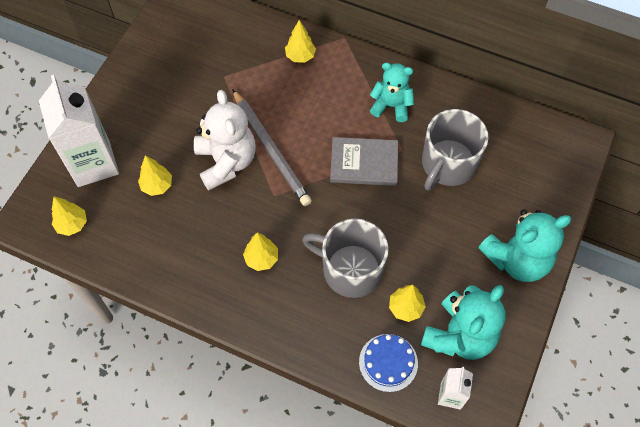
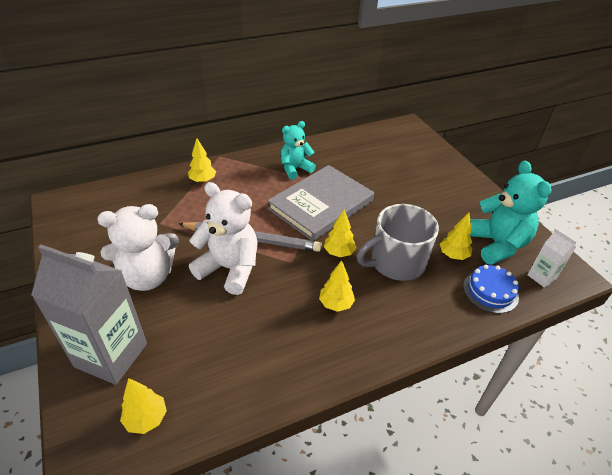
camera: 50 degrees left, 20 degrees down
white carton [39,75,119,187] -> grey carton [31,245,147,385]
yellow tree [138,155,172,196] -> yellow tree moved to [324,209,356,257]
grey book [330,137,398,186] -> grey book [267,165,374,241], size x1.53
grey mug [422,109,488,191] -> none
turquoise teddy bear [478,209,571,282] -> none
none -> white teddy bear [97,204,179,291]

